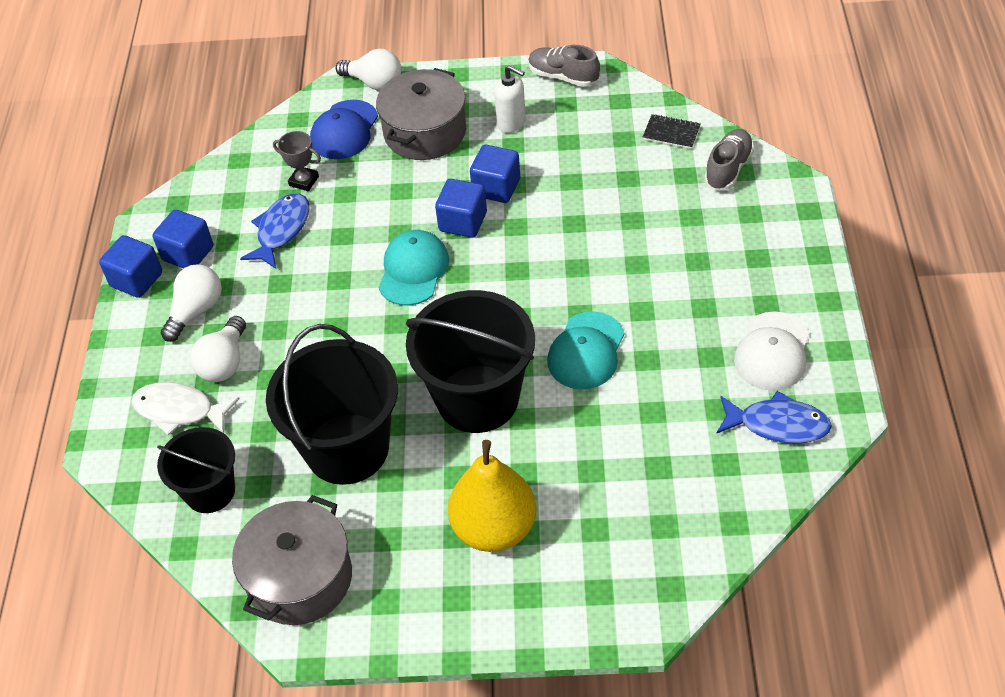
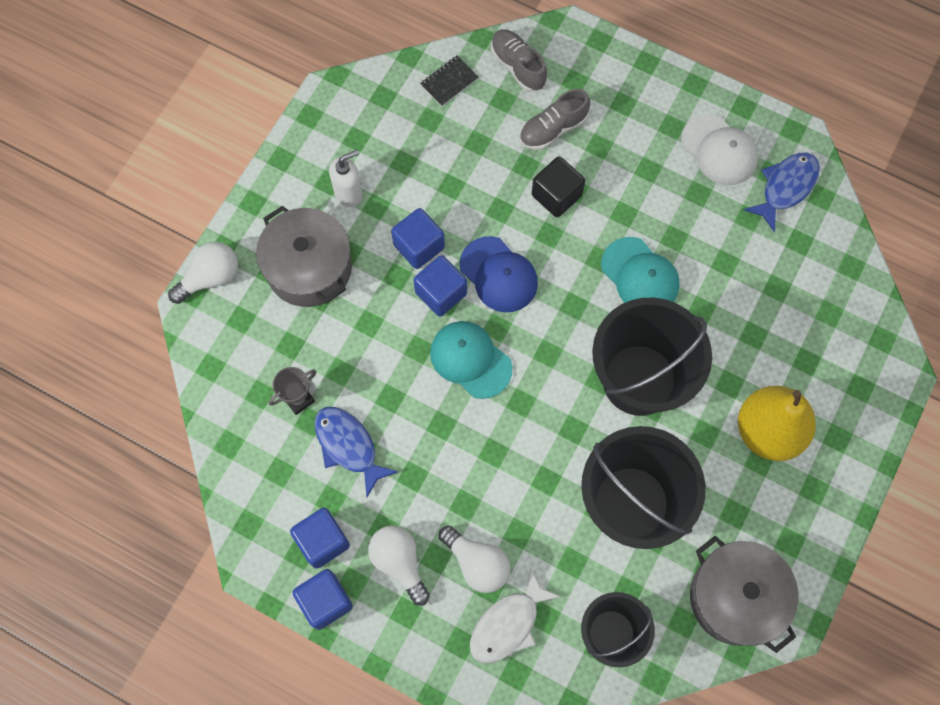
camera: 65 degrees left, 20 degrees up
blue cap [310,100,378,159] -> blue cap moved to [460,236,538,312]
grey shoe [528,45,600,87] -> grey shoe moved to [519,89,590,150]
none -> black cube [532,157,585,217]

